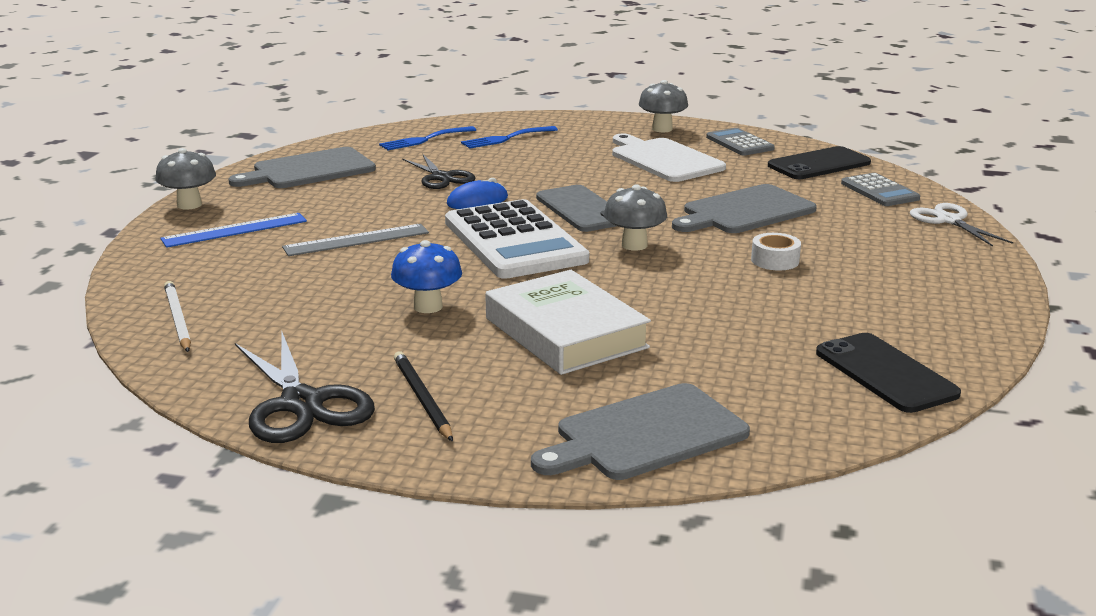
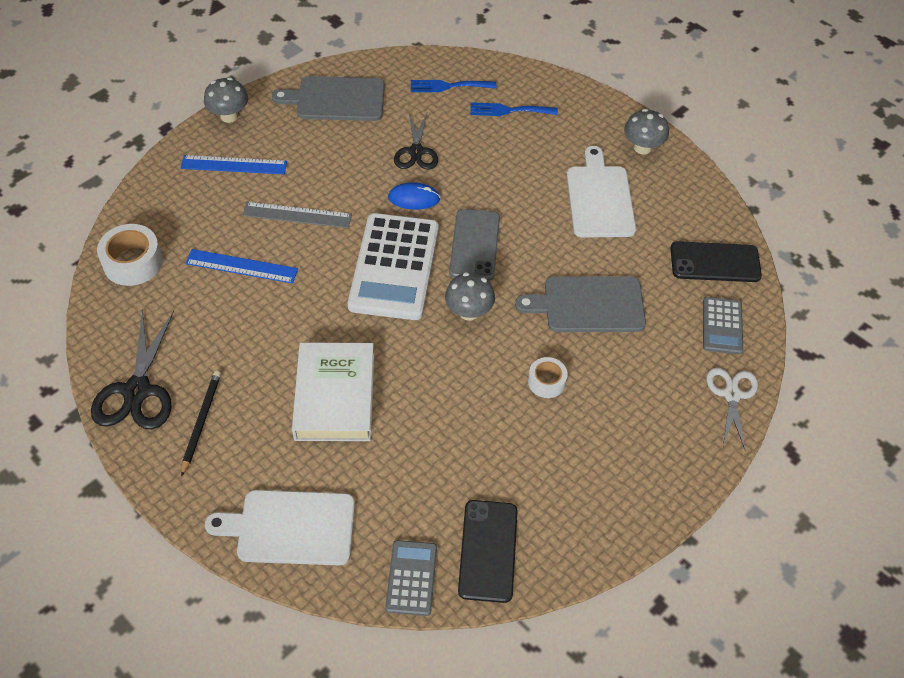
camera: 30 degrees right, 30 degrees up
white pencil [164,281,191,352] -> white tape [97,224,163,286]
blue mushroom [391,240,462,313] -> none
grey cutting board [531,383,750,480] -> white cutting board [205,490,355,566]
grey calculator [706,128,775,156] -> grey calculator moved to [385,540,437,616]
none -> blue ruler [185,249,298,284]

